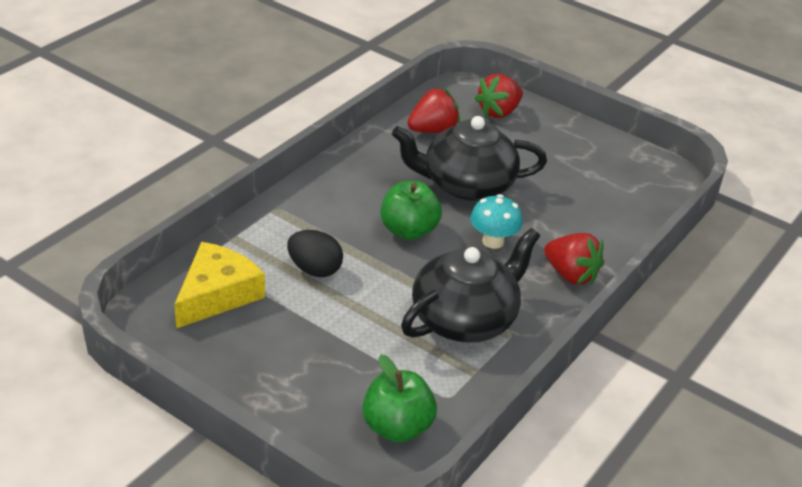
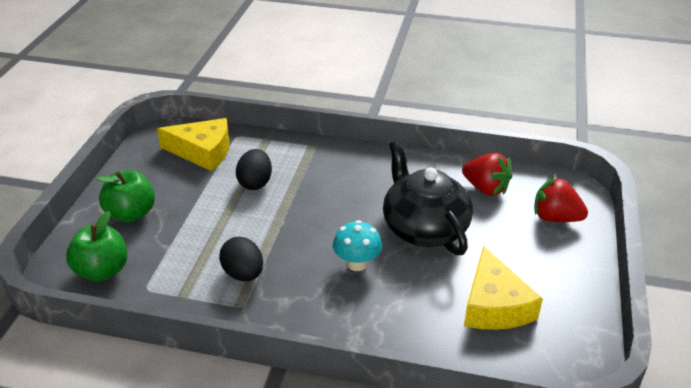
camera: 70 degrees right, 0 degrees up
green apple [381,181,442,240] -> green apple moved to [96,170,155,222]
black teapot [401,228,540,343] -> black egg [219,237,263,281]
red strawberry [544,233,604,285] -> none
none -> yellow cheese [464,246,543,330]

